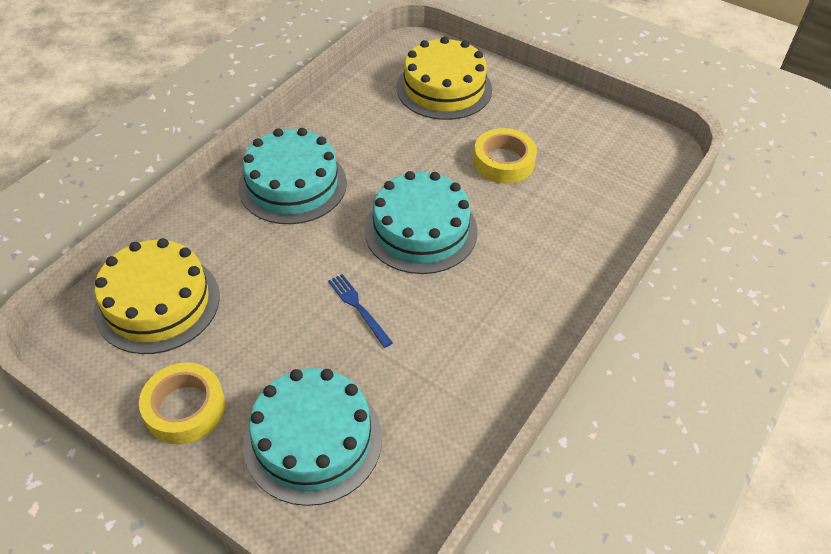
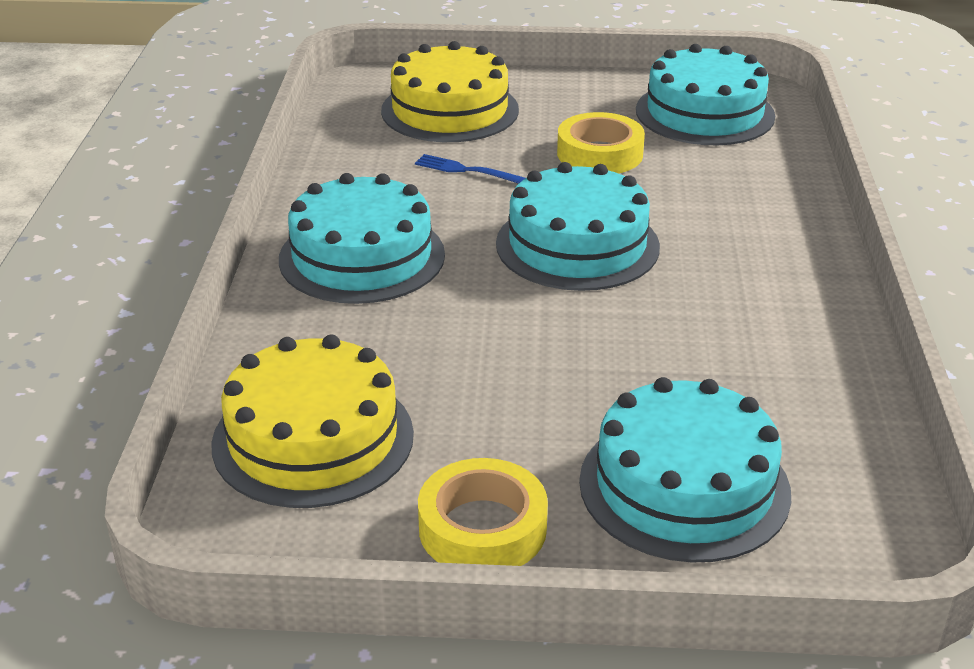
camera: 30 degrees left, 15 degrees down
blue fork [328,274,393,348] -> blue fork moved to [415,154,525,184]
none -> turquoise cake [636,44,775,145]

